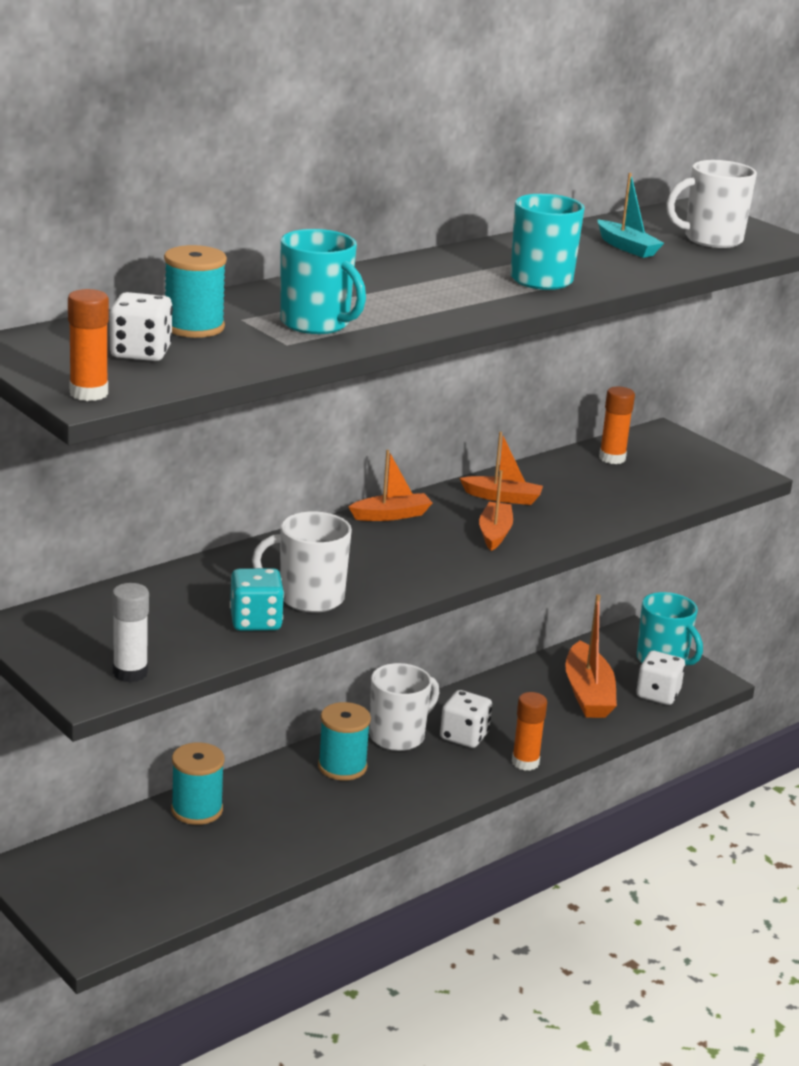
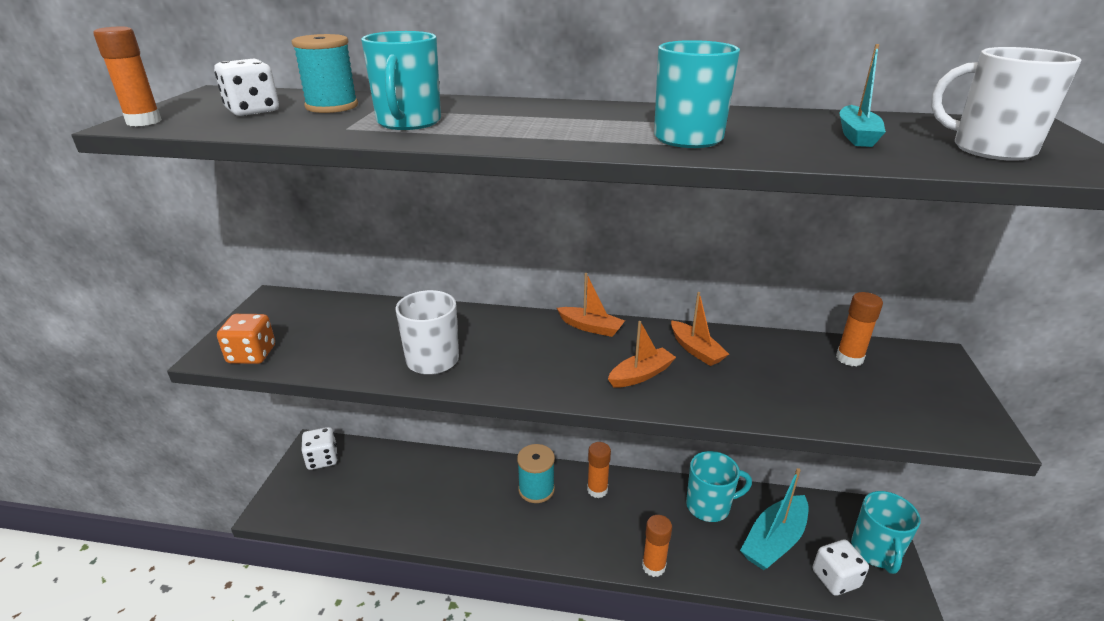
camera: 50 degrees right, 5 degrees up
white glue stick [112,583,149,683] -> orange dice [217,314,275,364]
turquoise spool [171,742,225,825] -> none
turquoise dice [230,568,284,631] -> none
white mug [369,663,439,751] -> orange glue stick [587,442,611,498]
white dice [440,690,492,748] -> white dice moved to [301,427,338,470]
orange boat [565,594,617,718] -> turquoise boat [740,468,809,570]
none -> turquoise mug [686,451,752,522]

